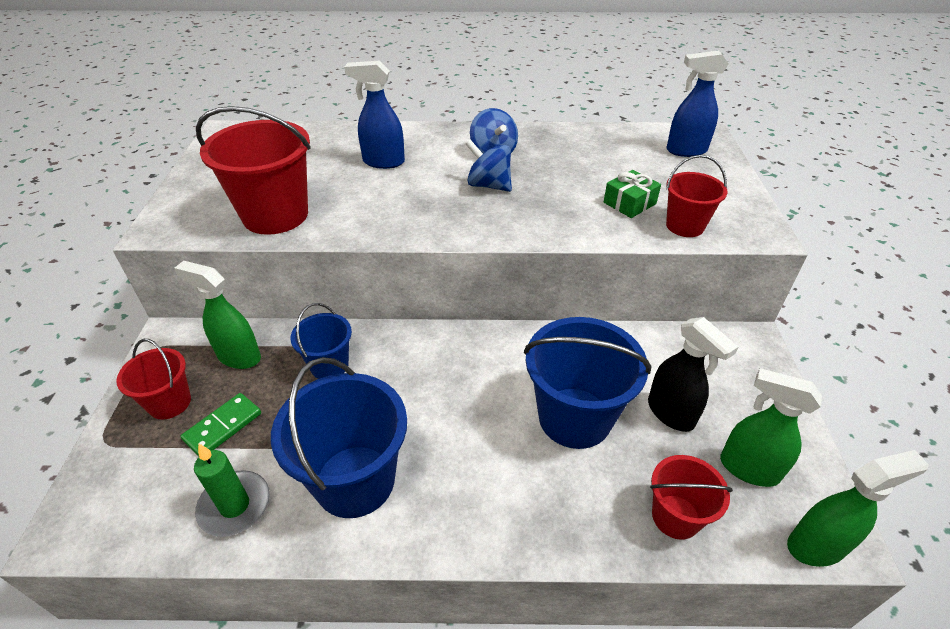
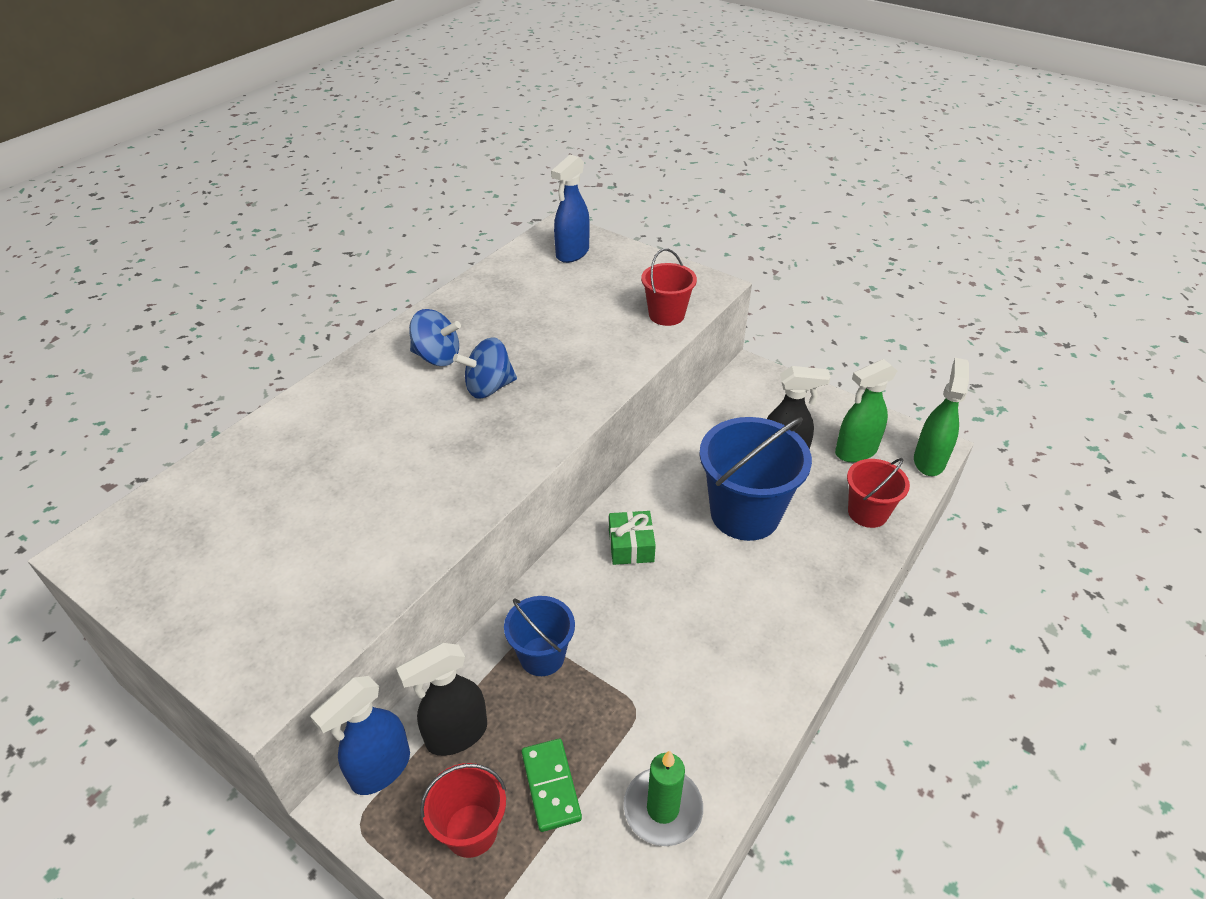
camera: 55 degrees left, 0 degrees up
green spray bottle [174,261,261,369] -> black spray bottle [396,643,487,756]
red bucket [196,106,311,235] -> none
blue bucket [271,357,407,518] -> none
blue spray bottle [344,61,405,169] -> blue spray bottle moved to [310,676,410,795]
green gift [604,170,661,218] -> green gift moved to [609,511,656,565]

